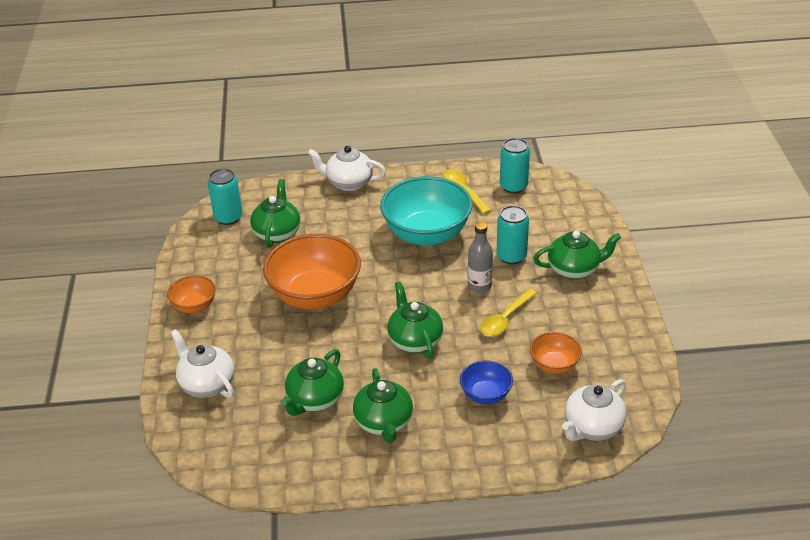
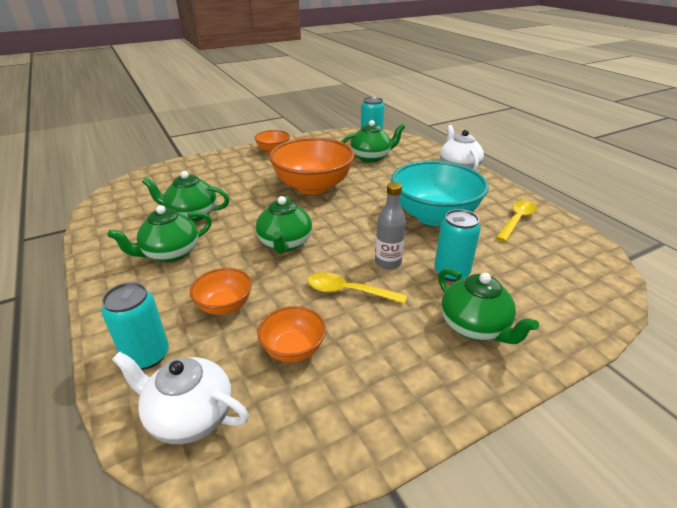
camera: 65 degrees right, 5 degrees down
white teapot [171,329,234,398] -> none
green teapot [387,281,443,359] -> green teapot turned 135 degrees clockwise [256,196,312,254]
blue bowl [460,361,513,404] -> orange bowl [190,268,252,315]
turquoise can [500,138,530,194] -> turquoise can moved to [101,282,169,370]

